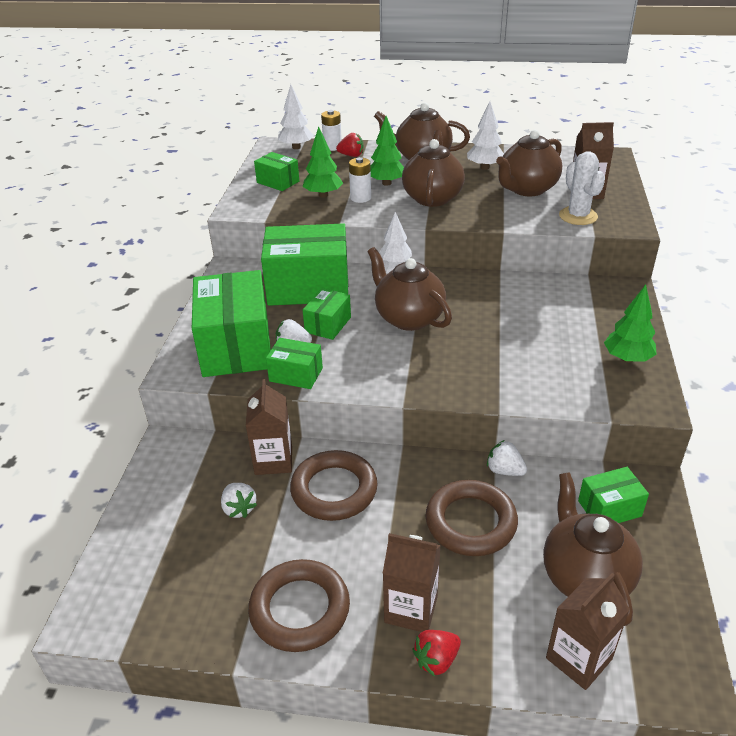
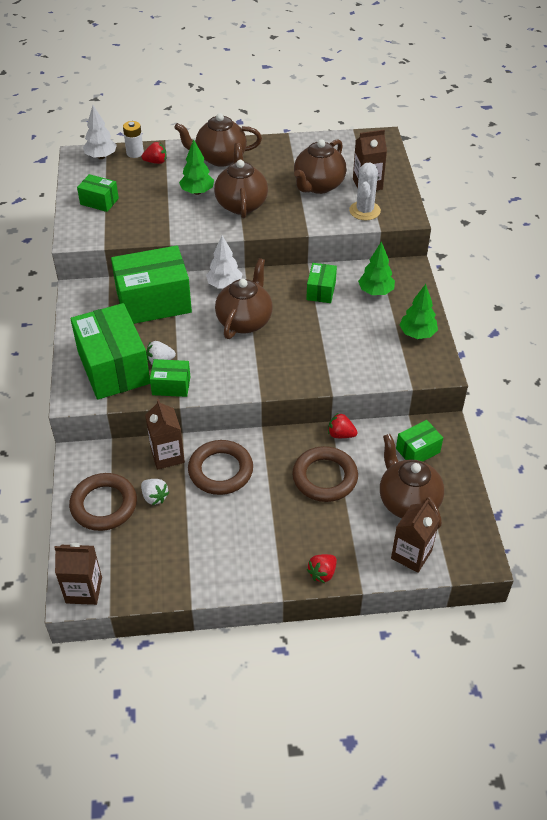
camera: 15 degrees left, 10 degrees up
brown ring [248,559,350,652] -> brown ring moved to [69,473,137,531]
green tree [303,126,343,198] -> green tree moved to [358,241,395,295]
green box [303,288,351,340] -> green box moved to [306,263,337,303]
white battery [349,157,371,203] -> none
brown teapot [367,247,452,331] -> brown teapot turned 75 degrees clockwise [215,258,273,339]
brown carton [383,533,441,632] -> brown carton moved to [54,543,102,605]
white tree [467,101,504,170] -> none
white strawberry [487,440,527,476] -> red strawberry [328,413,357,438]
white cactus [559,152,605,225] -> white cactus turned 45 degrees clockwise [349,163,381,221]

